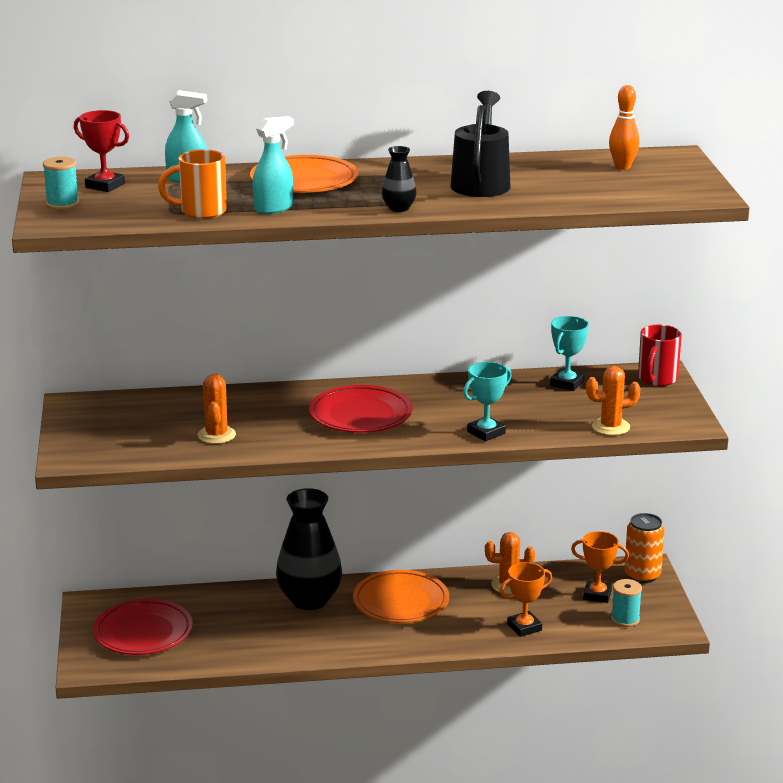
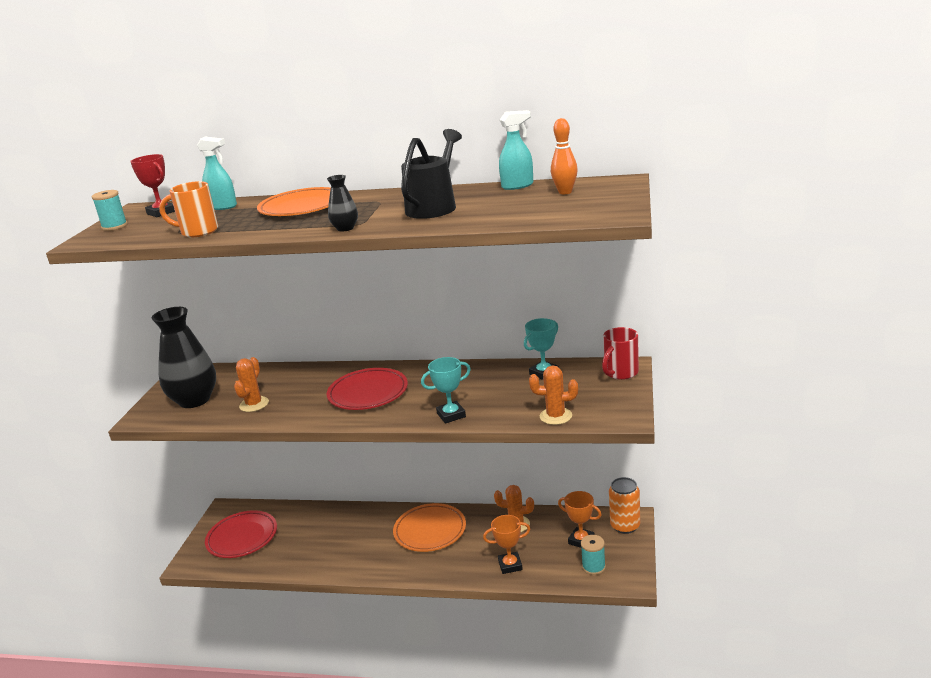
camera: 20 degrees right, 0 degrees up
turquoise spray bottle [253,116,294,214] -> turquoise spray bottle moved to [499,110,533,190]
black vase [276,488,342,610] -> black vase moved to [152,307,216,408]

